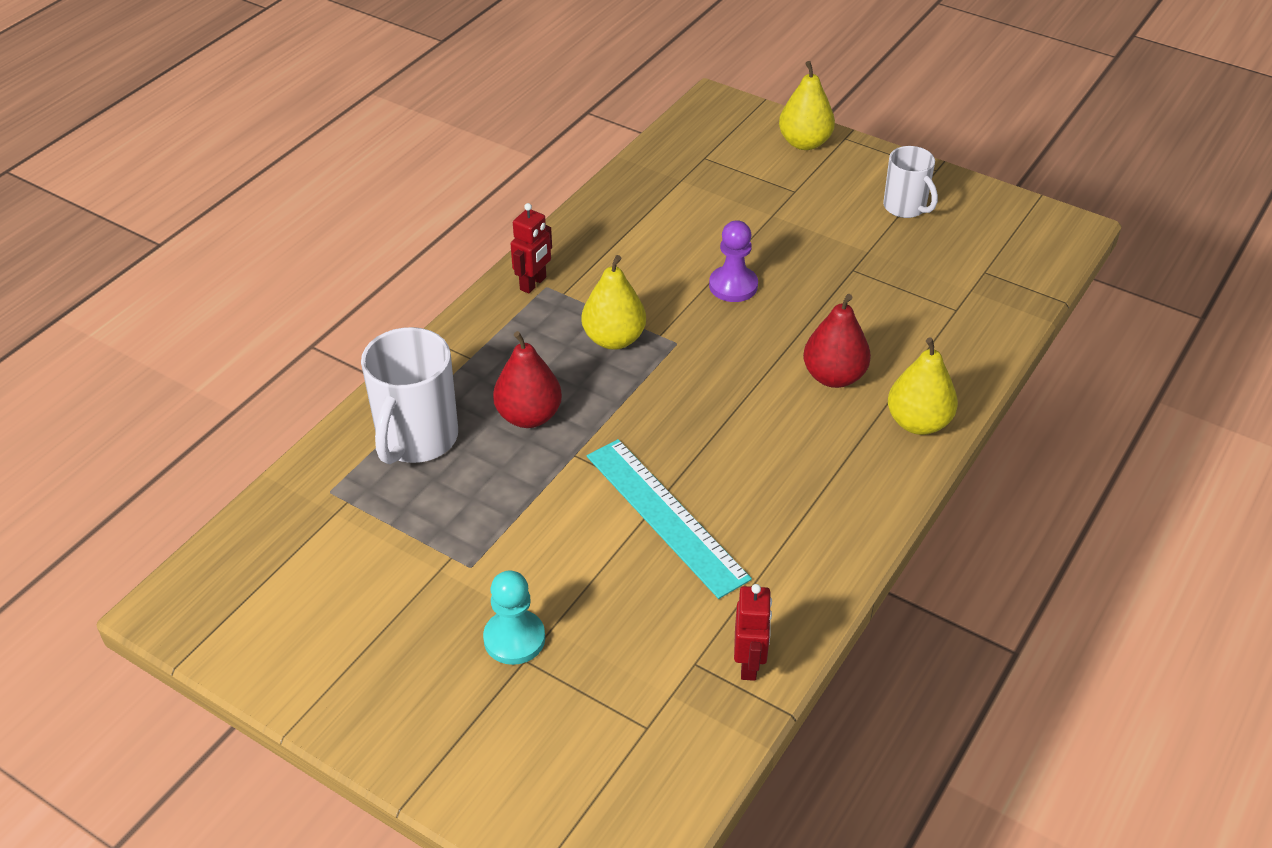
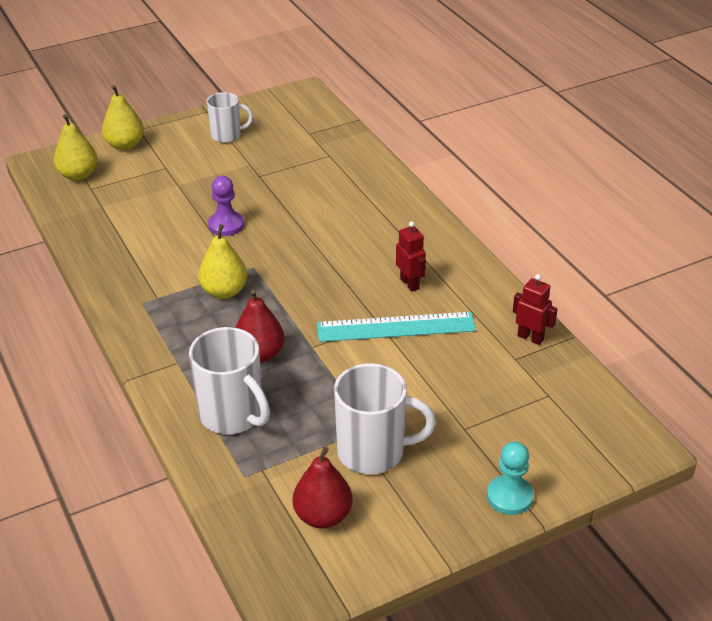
camera: 60 degrees left, 5 degrees down
turquoise pawn [483,570,545,665] -> turquoise pawn moved to [487,442,534,515]
red robot [510,203,552,294] -> red robot moved to [396,221,426,292]
red pear [803,294,871,388] -> red pear moved to [293,447,352,528]
yellow pear [888,338,958,435] -> yellow pear moved to [54,114,98,181]
none -> white mug [334,363,436,474]

